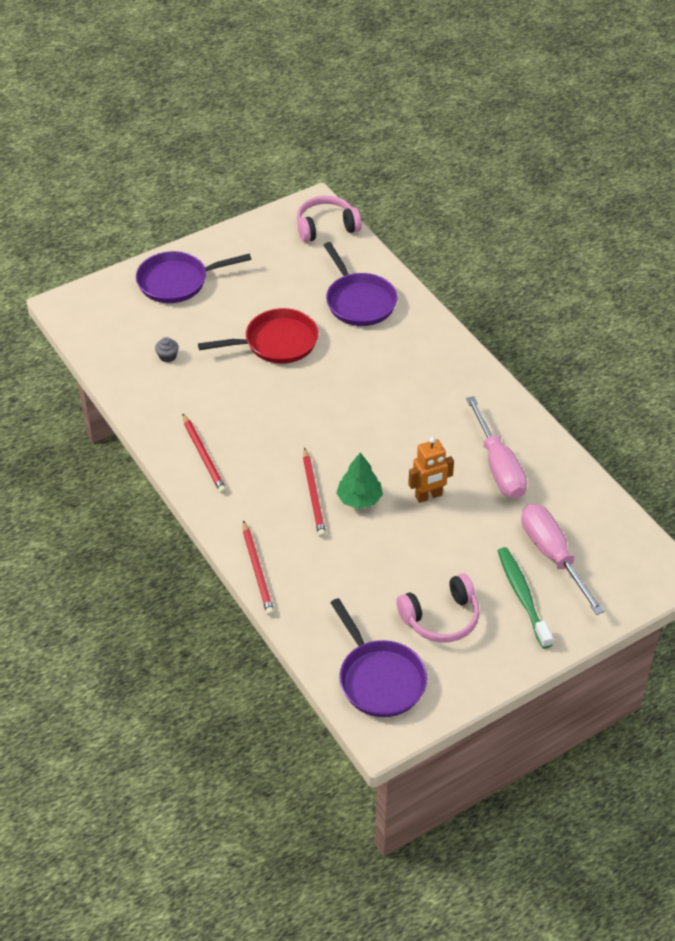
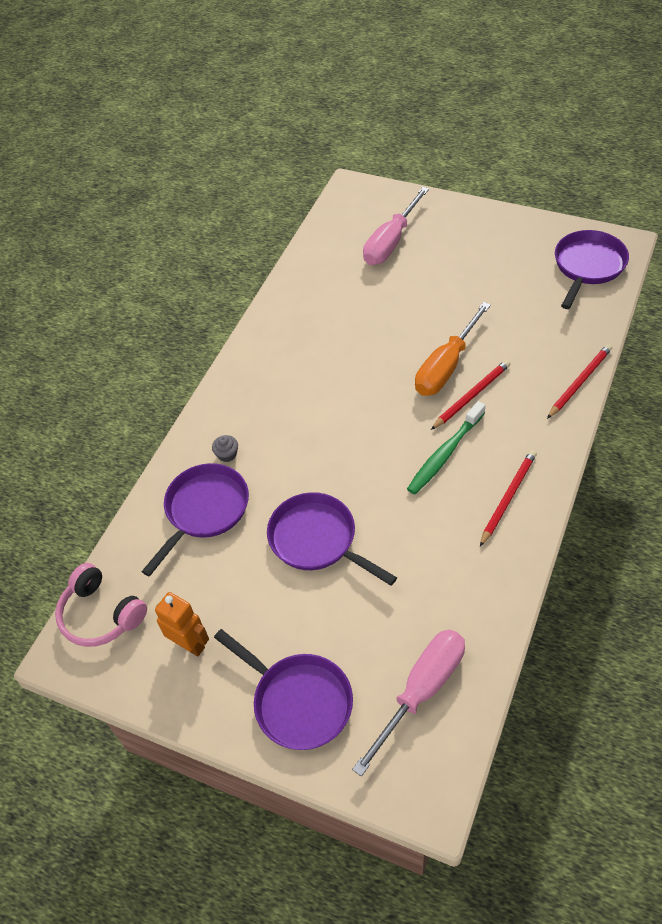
camera: 120 degrees left, 5 degrees up
grey cupcake [155,337,179,362] -> grey cupcake moved to [212,435,238,462]
red pan [198,308,319,364] -> purple pan [267,492,397,586]
green tree [336,452,383,509] -> orange screwdriver [415,302,491,396]
pink headphones [396,573,480,643] -> none
orange robot [408,437,454,503] -> orange robot moved to [155,592,209,656]
pink screwdriver [466,396,527,499] -> pink screwdriver moved to [352,630,465,777]
green toothbrush [498,547,553,649] -> green toothbrush moved to [407,401,485,494]

